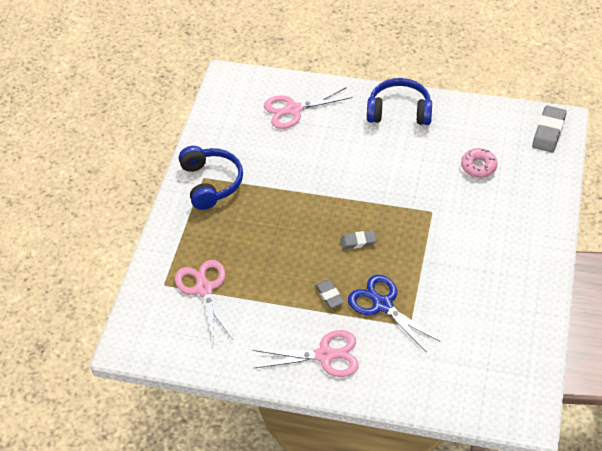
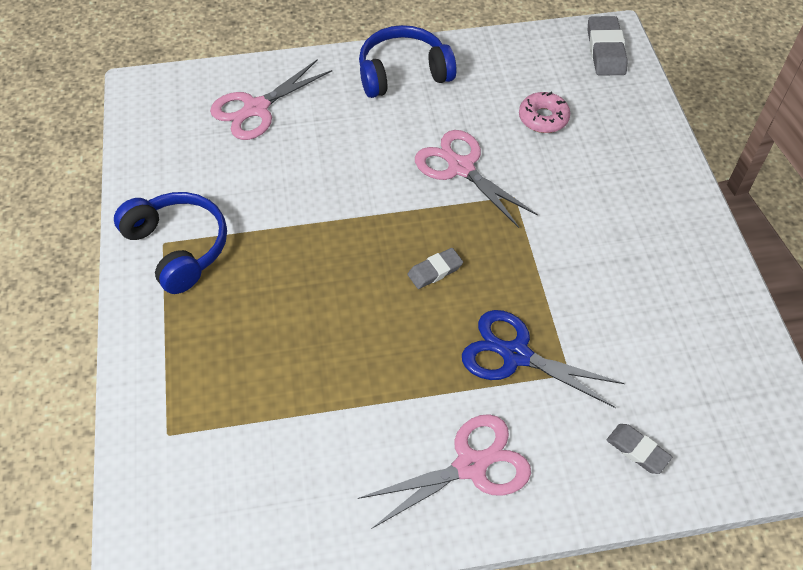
camera: 25 degrees left, 5 degrees up
pink scissors [175,260,233,342] -> pink scissors moved to [415,130,538,228]
grey eraser [315,280,344,308] -> grey eraser moved to [607,424,672,474]

